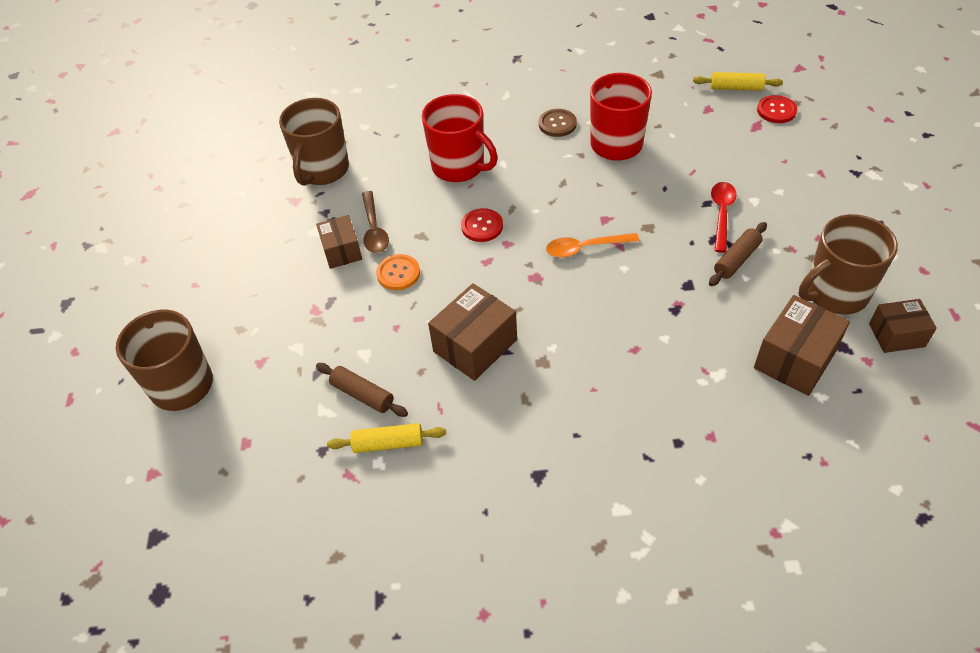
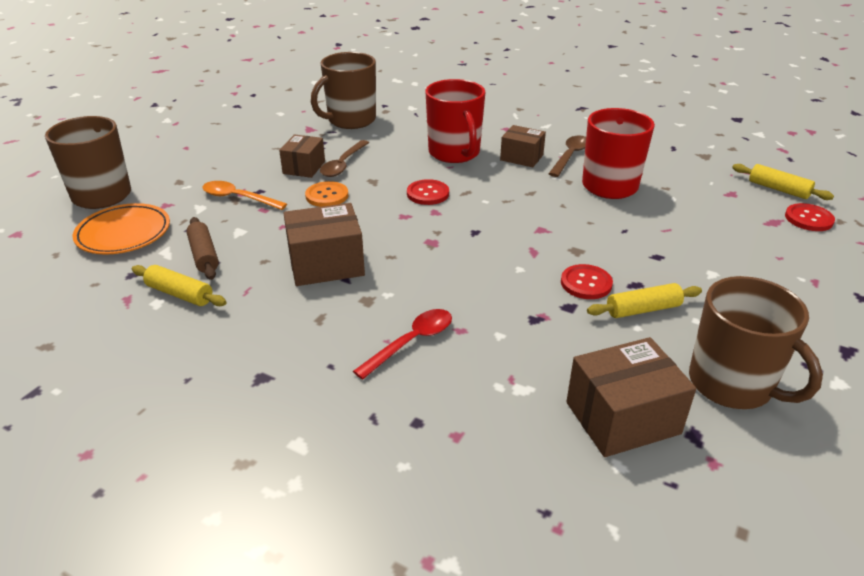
camera: 30 degrees right, 15 degrees down
brown button [539,109,577,137] -> brown spoon [549,135,586,177]
orange spoon [546,233,639,258] -> orange spoon moved to [202,181,287,210]
brown rolling pin [709,222,767,286] -> yellow rolling pin [587,283,702,318]
red spoon [711,182,737,253] -> red spoon moved to [353,309,452,380]
brown mug [799,214,898,314] -> brown mug turned 135 degrees counterclockwise [689,276,823,409]
brown box [869,299,937,353] -> brown box moved to [500,125,546,168]
none -> orange plate [72,203,170,254]
none -> red button [561,264,613,299]

